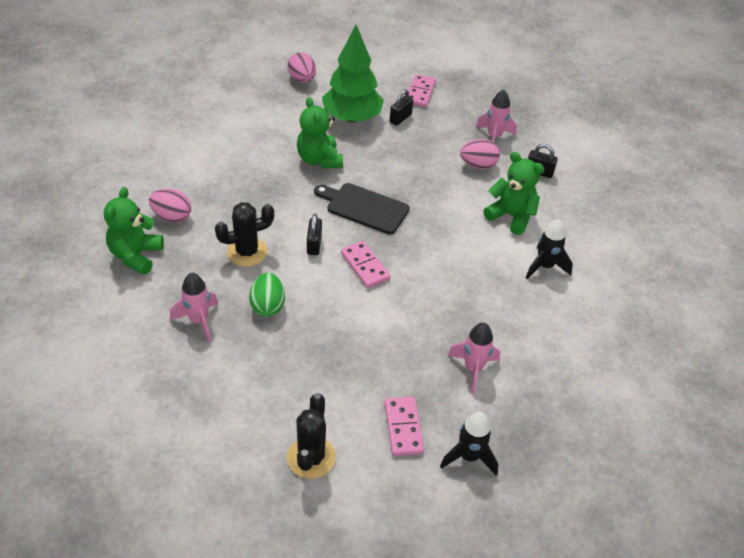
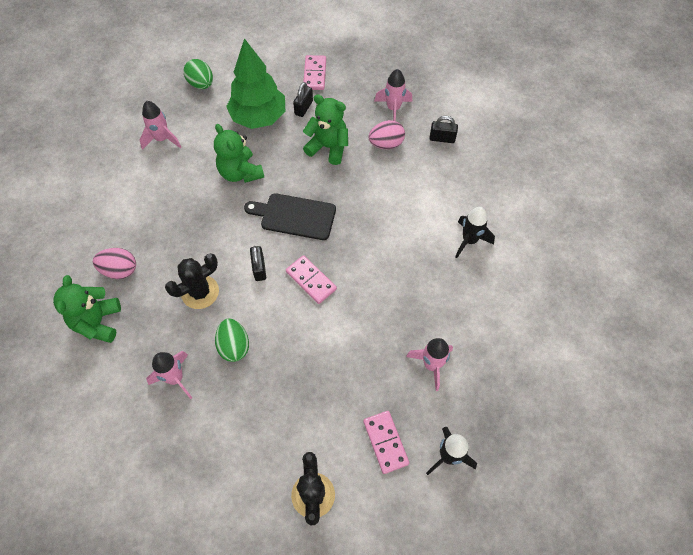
camera: 10 degrees left, 15 degrees up
pink egg [287,52,316,83] -> green egg [184,59,213,89]
green teddy bear [483,152,544,235] -> green teddy bear moved to [303,94,348,165]
none -> pink rocket [140,101,181,150]

